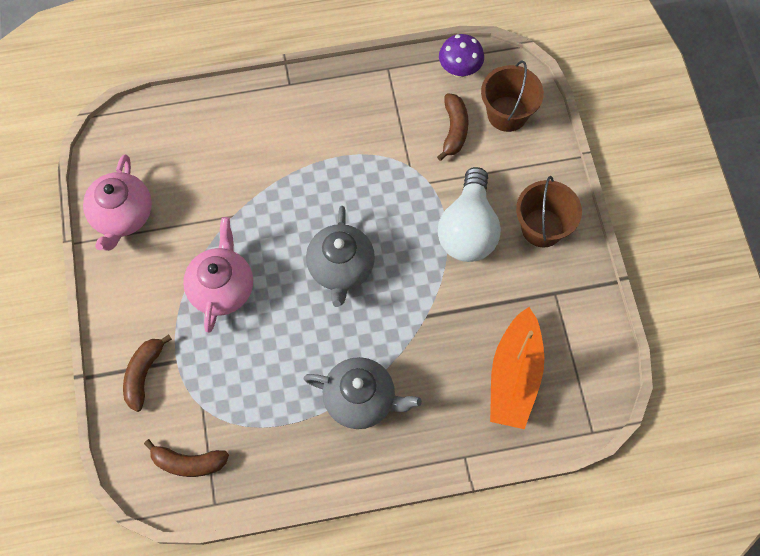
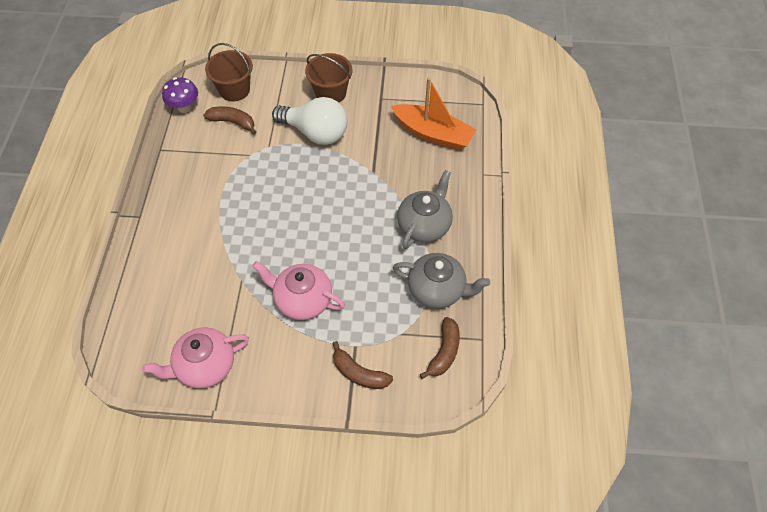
camera: 75 degrees left, 10 degrees down
pink teapot [83,154,152,251] -> pink teapot turned 135 degrees clockwise [142,327,249,388]
grey teapot [306,206,375,307] -> grey teapot moved to [393,253,490,308]

